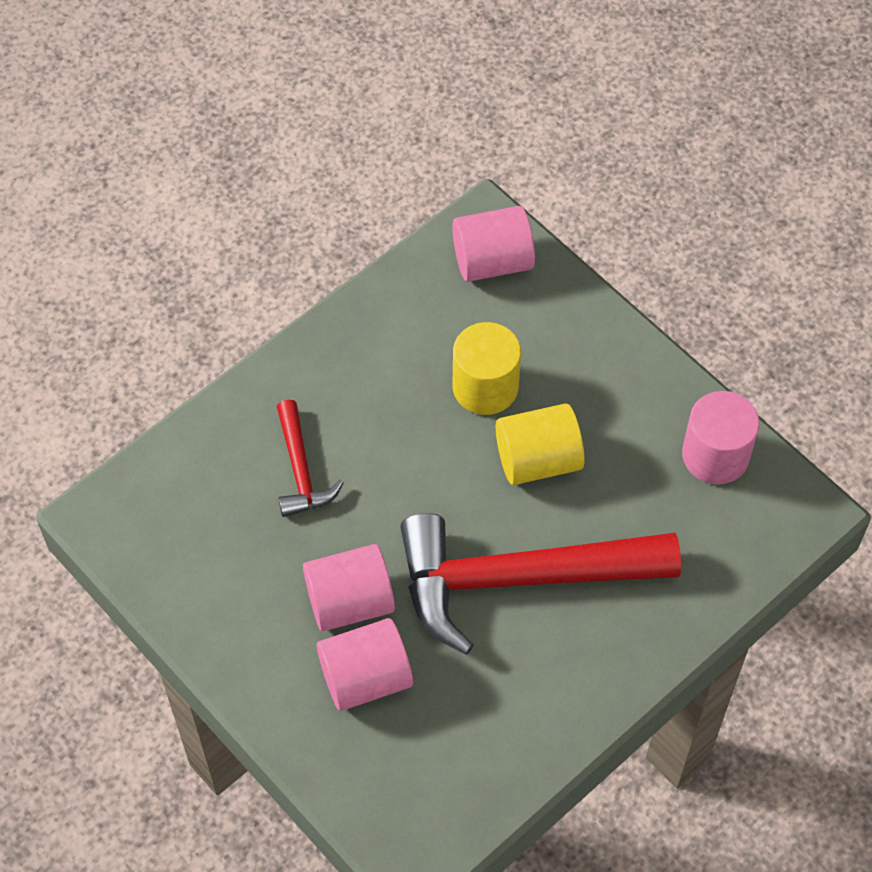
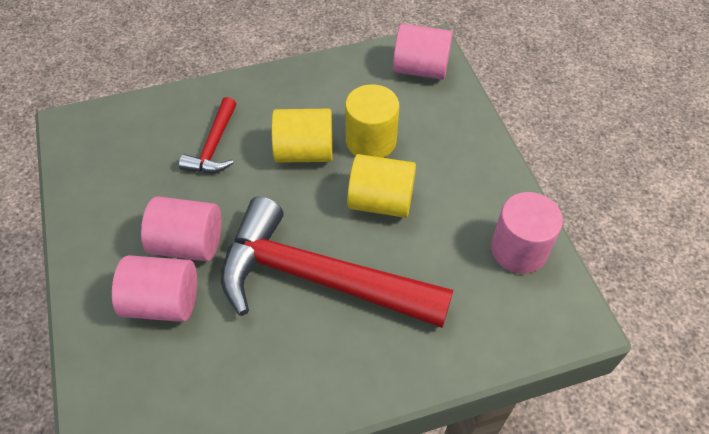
camera: 25 degrees right, 5 degrees down
none -> yellow cylinder [272,109,333,163]

